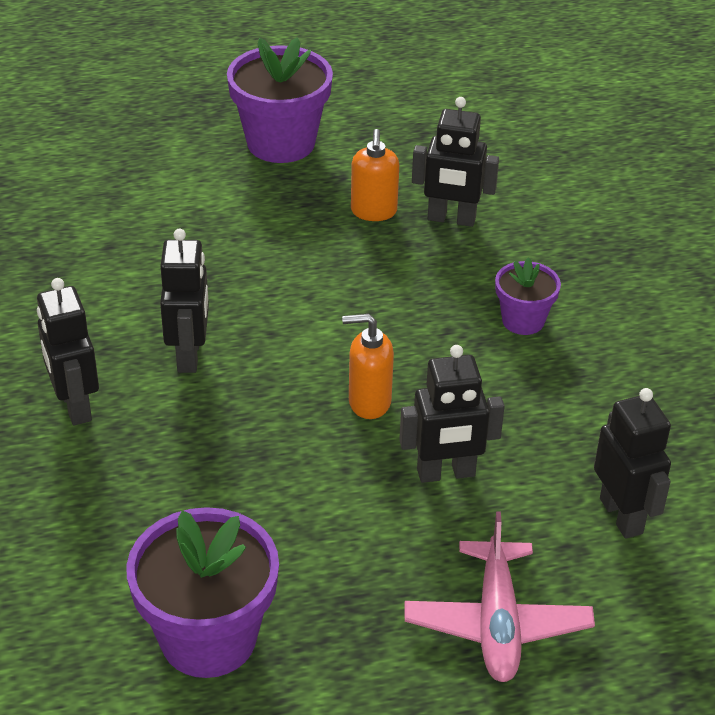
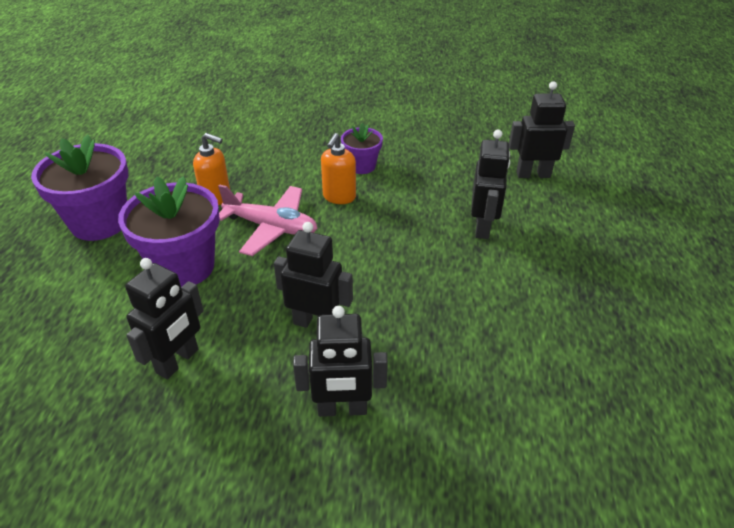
camera: 70 degrees left, 0 degrees up
purple flower pot [126,507,279,678] -> purple flower pot moved to [118,176,220,287]
orange soap dispenser [342,314,394,419] -> orange soap dispenser moved to [321,133,356,204]
pink plane [405,511,595,682] -> pink plane moved to [218,184,318,256]
black robot [412,97,499,227] -> black robot moved to [125,258,203,379]

